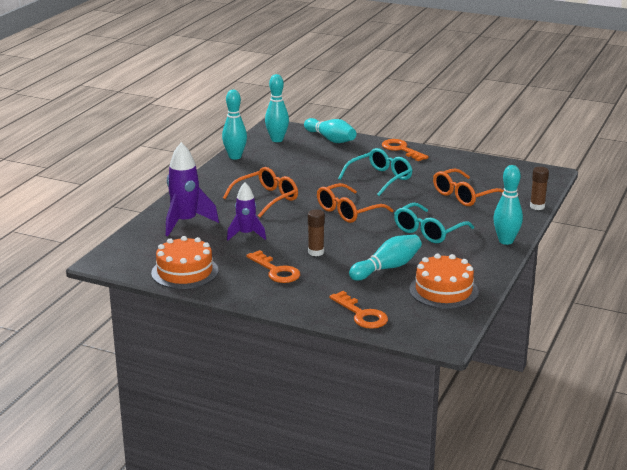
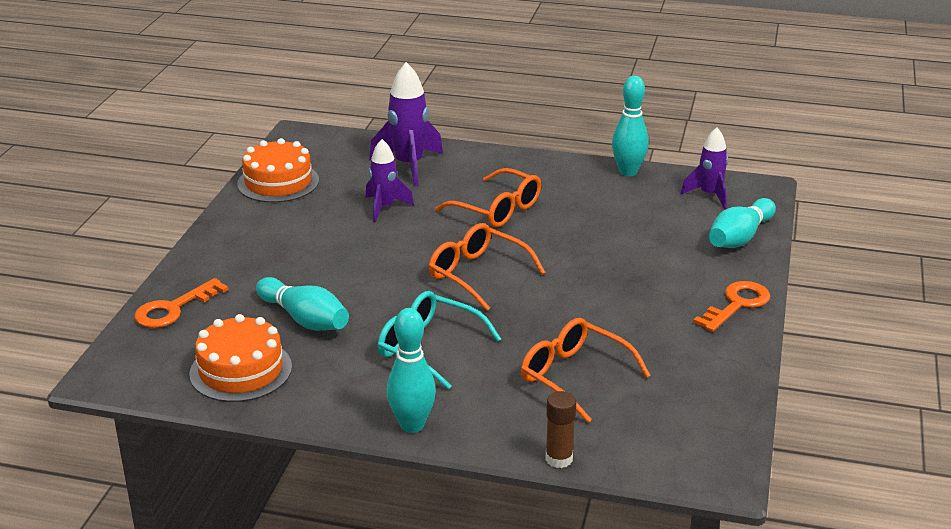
camera: 80 degrees right, 5 degrees up
orange key [246,250,300,283] -> none
turquoise bowling pin [265,74,289,142] -> purple rocket [681,127,728,209]
brown glue stick [308,209,325,256] -> none
turquoise glasses [338,148,412,196] -> none

